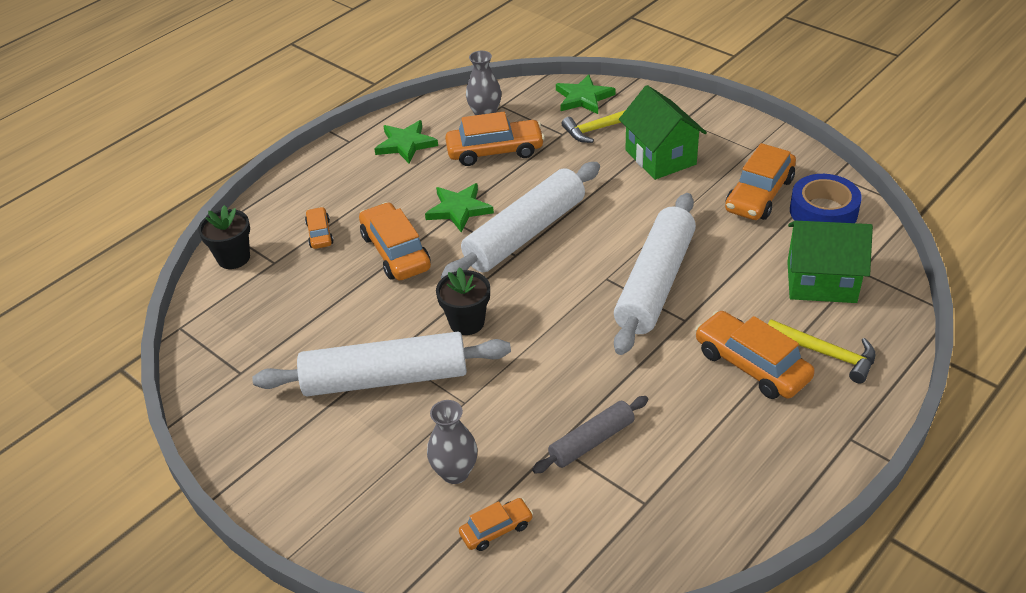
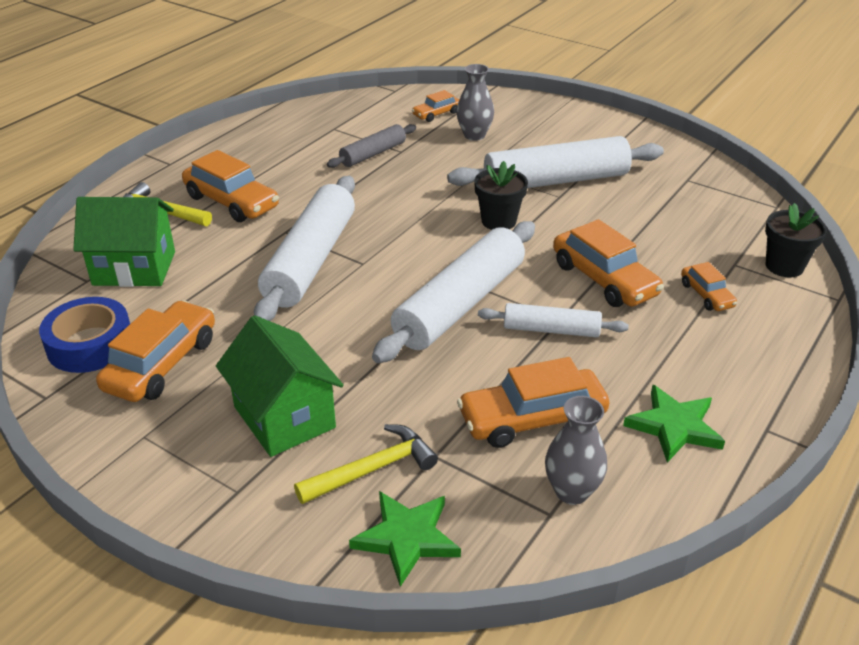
camera: 170 degrees right, 5 degrees down
green star [425,183,494,232] -> white rolling pin [478,303,629,337]

